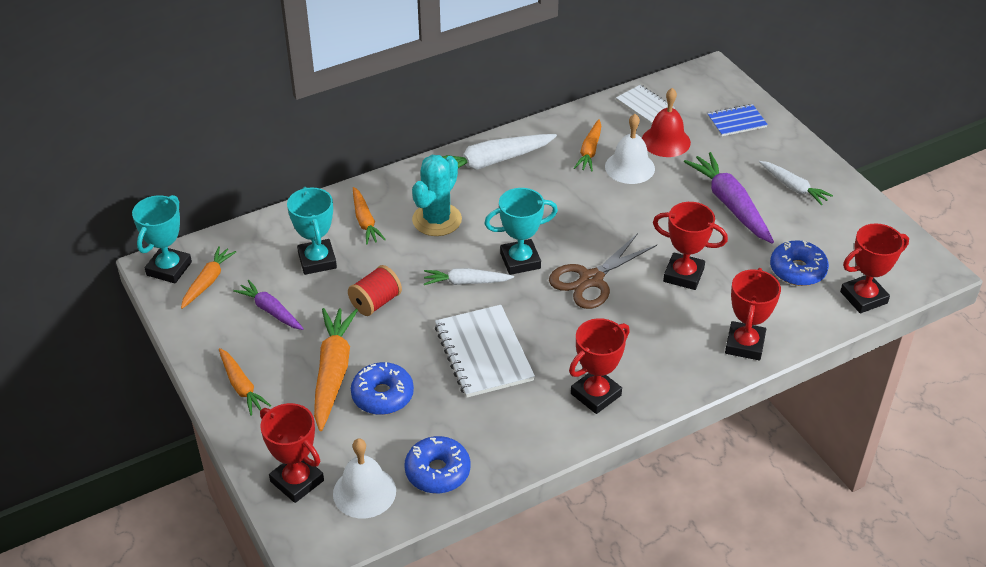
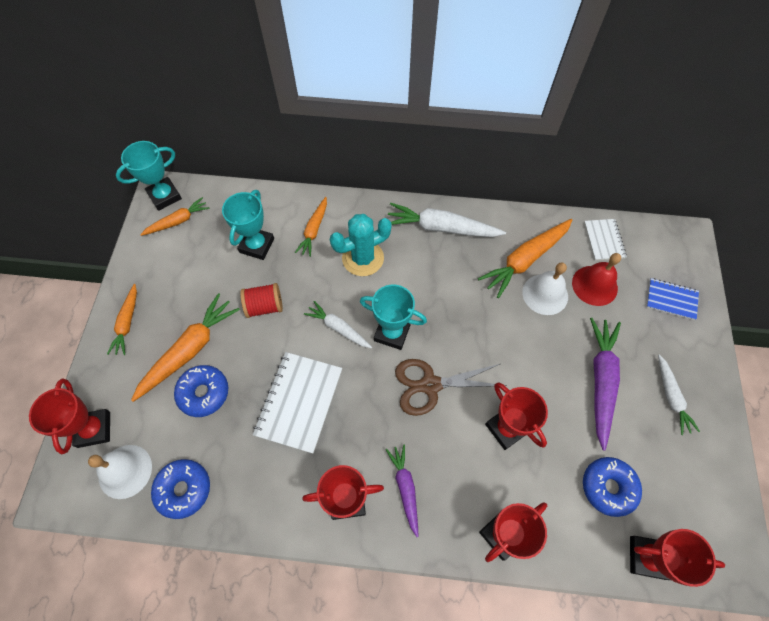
camera: 35 degrees right, 20 degrees up
purple carrot [233,280,304,330] -> purple carrot moved to [386,444,419,537]
orange carrot [574,119,601,172] -> orange carrot [478,219,572,298], size x1.66

